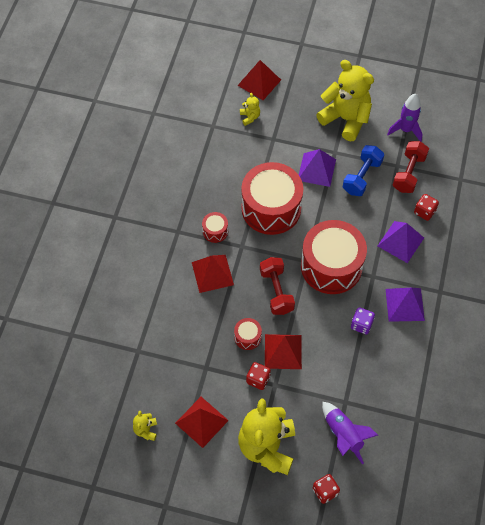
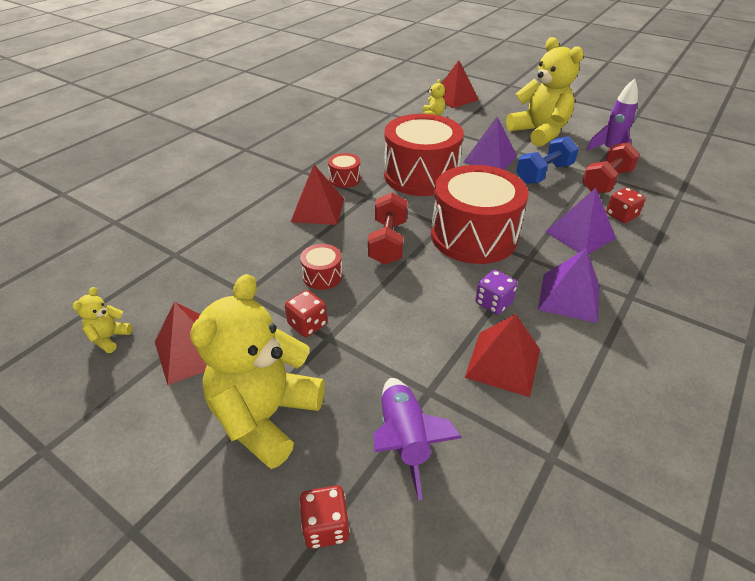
camera: 20 degrees right, 20 degrees down
red pyramid [265,334,302,369] -> red pyramid moved to [465,314,540,397]

